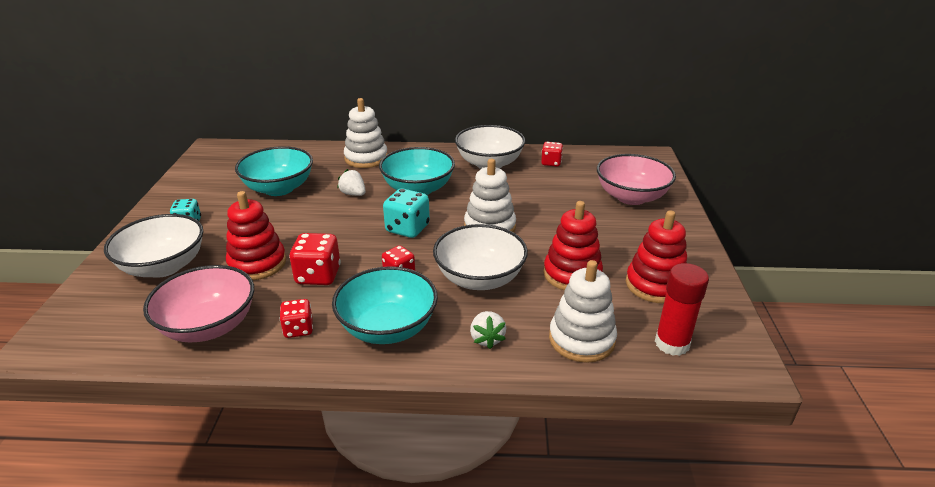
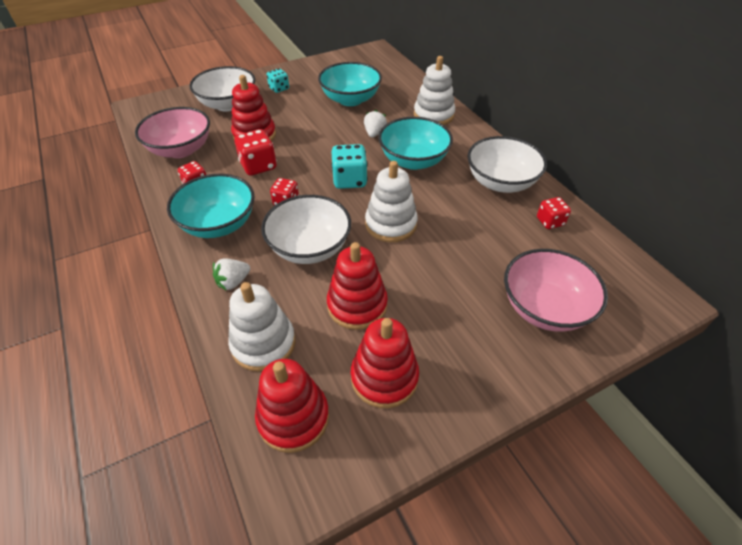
camera: 60 degrees right, 15 degrees up
red glue stick [655,263,709,356] -> red stacking toy [255,359,329,453]

